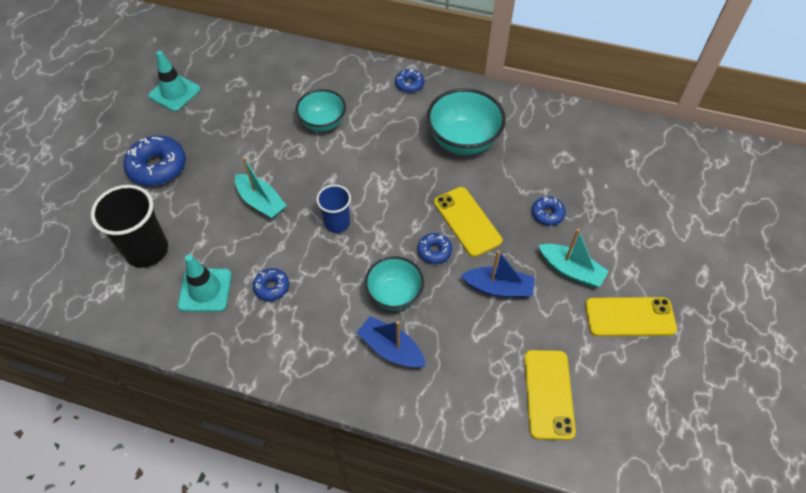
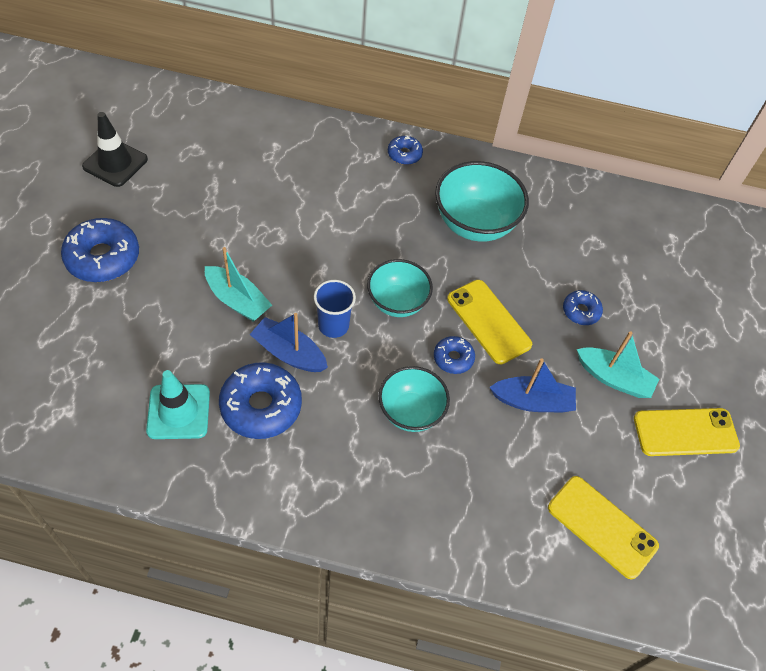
camera: 10 degrees left, 0 degrees up
black cup [91,185,168,268] -> none
turquoise traffic cone [148,51,201,111] -> black traffic cone [82,112,148,187]
blue donut [253,268,289,301] -> blue donut [219,362,302,439], size x1.86
turquoise bowl [296,89,346,132] -> turquoise bowl moved to [367,259,433,317]
blue boat [356,316,426,368] -> blue boat moved to [250,313,328,372]
yellow phone [524,350,576,440] -> yellow phone turned 45 degrees counterclockwise [548,476,659,579]

